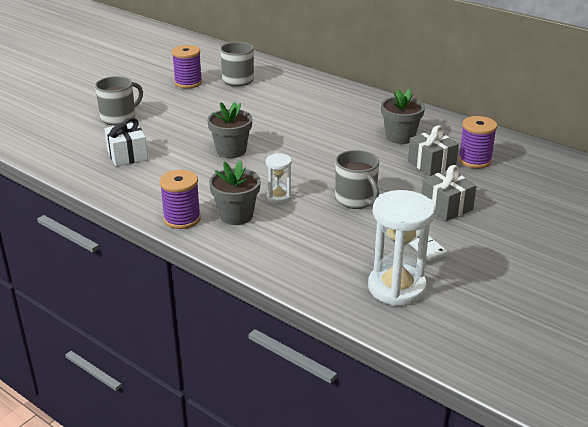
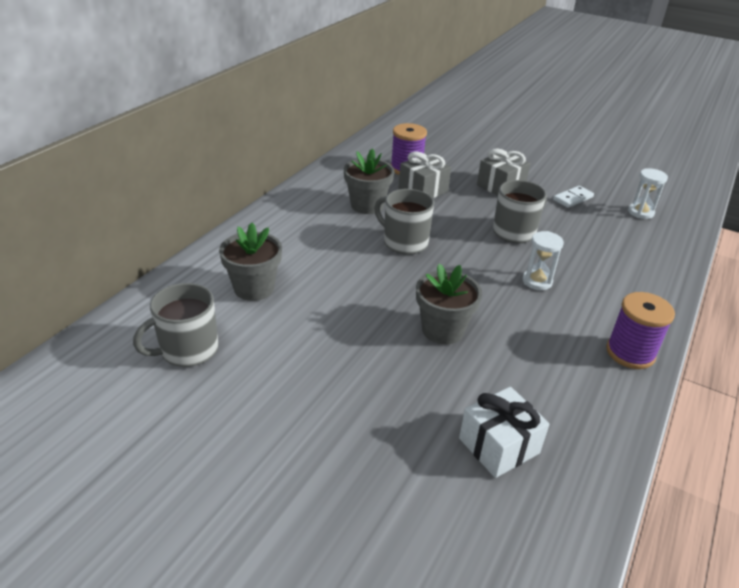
camera: 100 degrees left, 5 degrees up
grey mug [95,76,143,125] -> grey mug moved to [374,189,434,255]
purple spool [172,45,202,88] -> none
grey flower pot [209,160,261,225] -> grey flower pot moved to [219,223,282,301]
white hourglass [368,190,435,306] -> white hourglass [628,168,668,219], size x0.52

